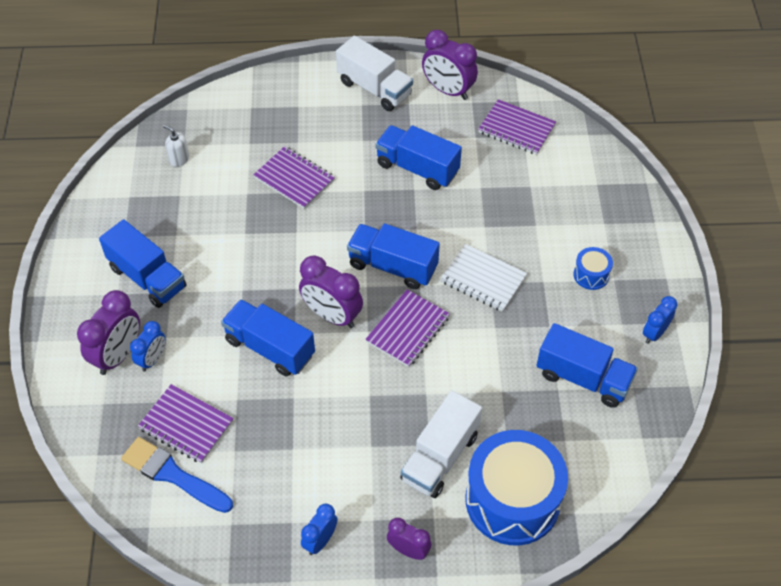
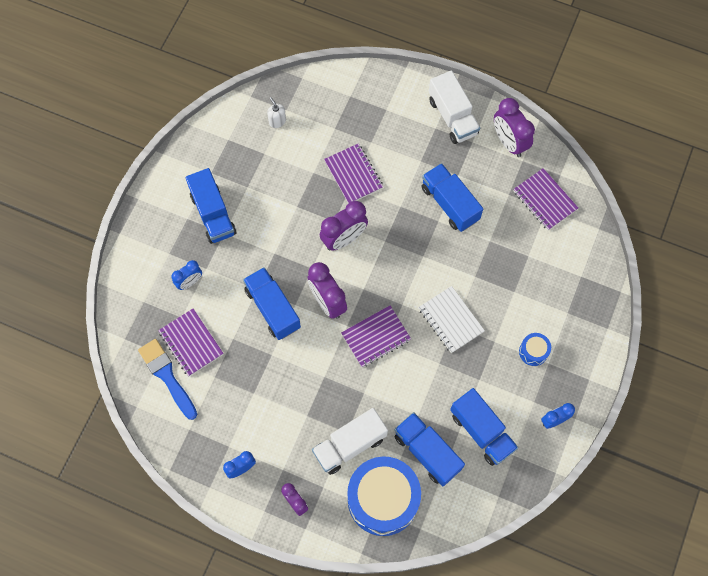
camera: 25 degrees right, 15 degrees up
purple clock [77,290,140,375] -> purple clock moved to [320,201,368,251]
blue truck [347,223,440,289] -> blue truck moved to [394,412,465,486]

